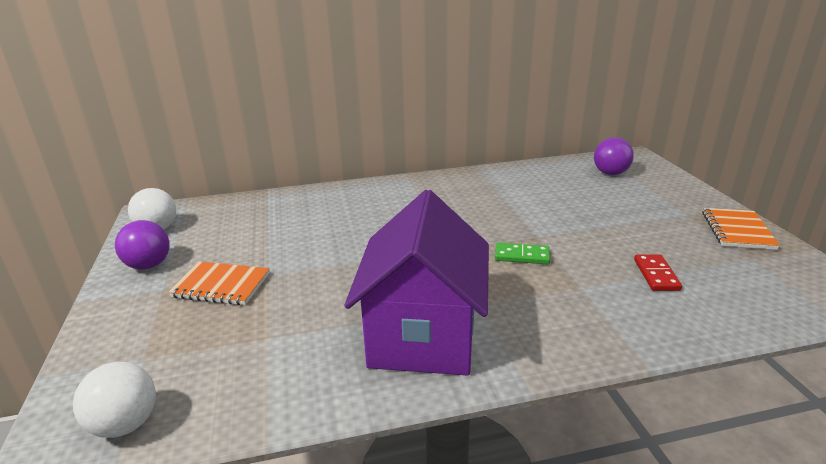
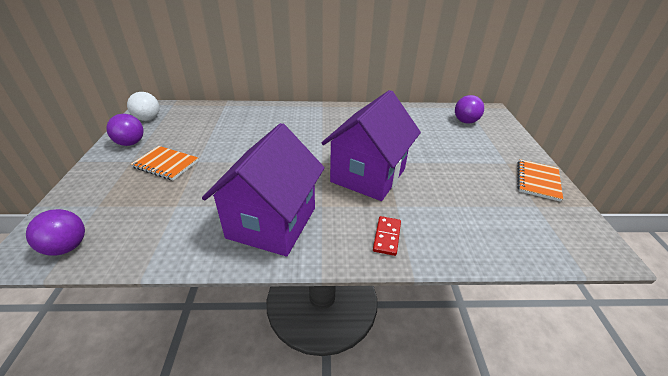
camera: 10 degrees right, 10 degrees up
white ball [73,362,156,438] -> purple ball [26,209,85,256]
green domino [495,243,550,264] -> purple house [322,90,421,201]
red domino [634,254,682,291] -> red domino moved to [373,216,401,256]

